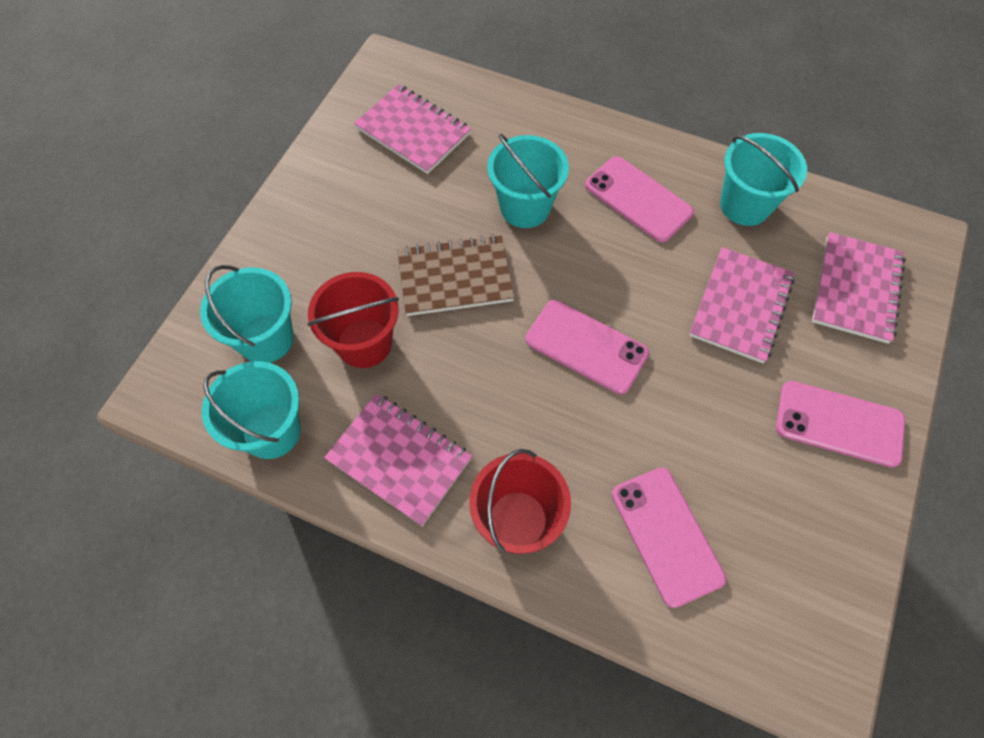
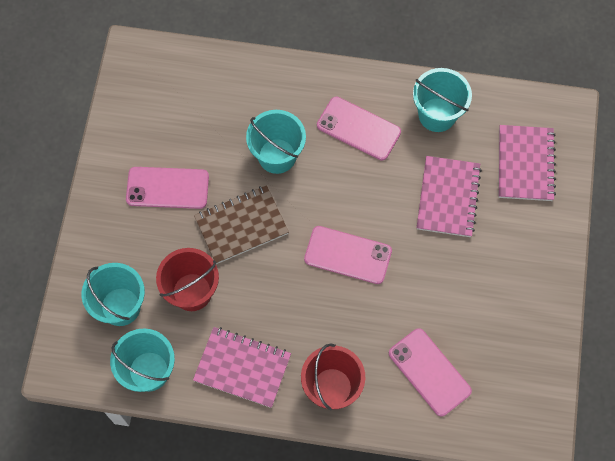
camera: 15 degrees left, 5 degrees up
pink notebook [354,84,471,174] -> none
pink phone [776,381,905,467] -> pink phone moved to [126,167,209,209]

